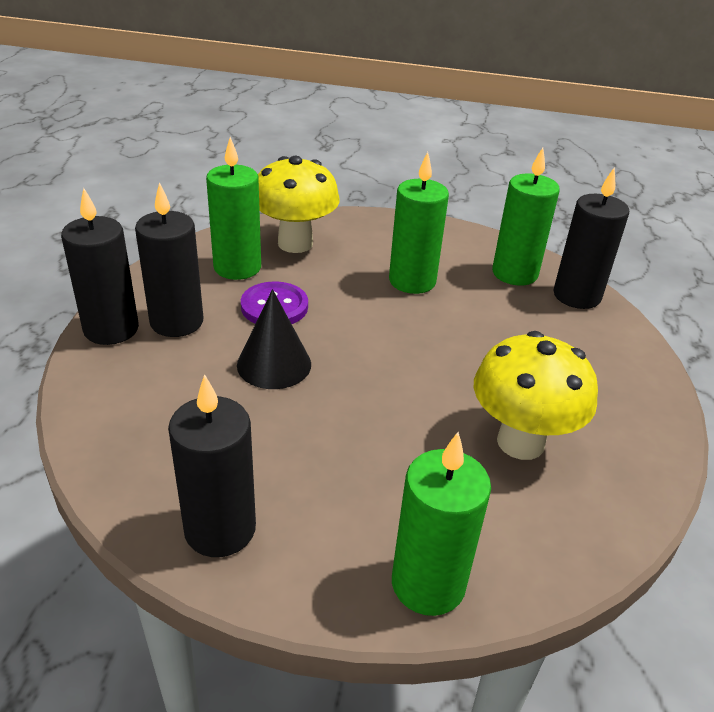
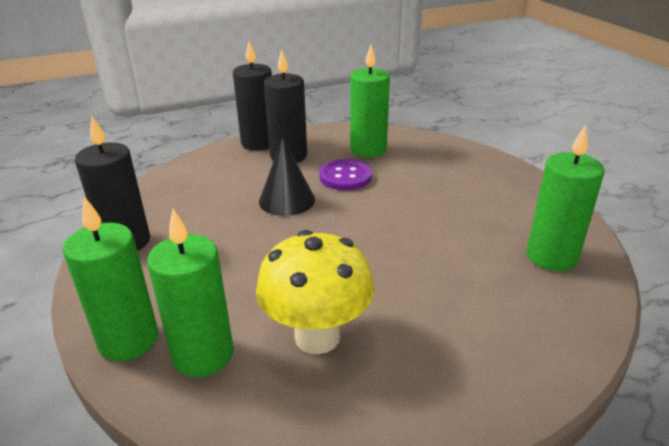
camera: 60 degrees right, 5 degrees down
yellow mushroom [258,156,340,253] -> none
green candle [389,152,449,294] -> green candle moved to [147,209,234,377]
black candle [553,167,629,309] -> none

